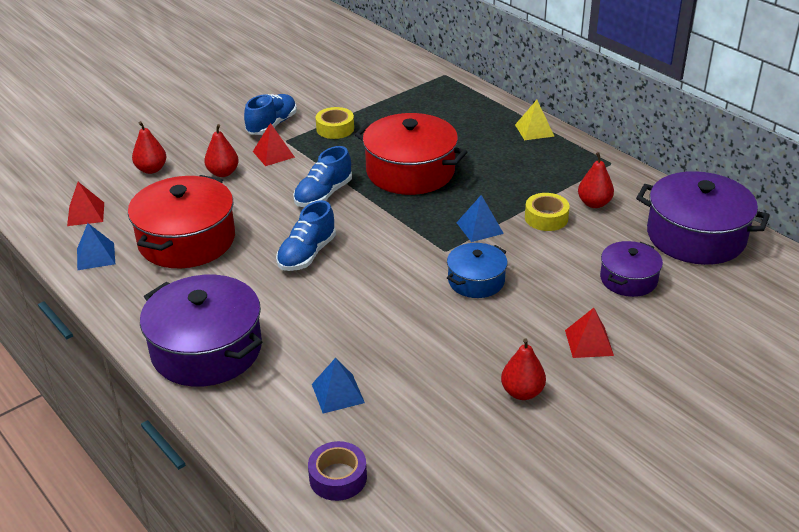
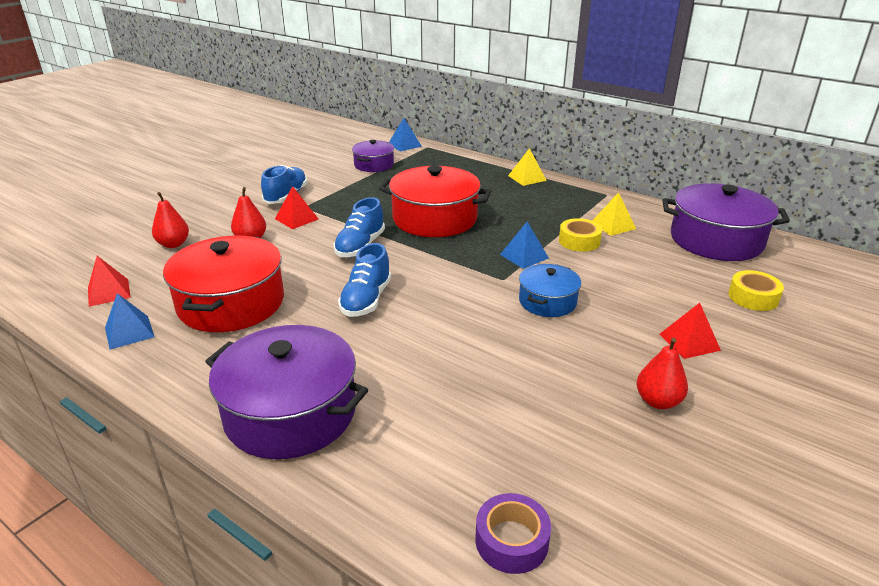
camera: 15 degrees left, 5 degrees down
blue pyramid [312,358,365,414] -> blue pyramid moved to [389,118,422,152]
yellow tape [316,107,354,139] -> yellow tape moved to [728,270,784,311]
red pear [578,152,614,208] -> yellow pyramid [592,192,636,236]
purple pot [600,241,663,297] -> purple pot moved to [352,140,394,172]

